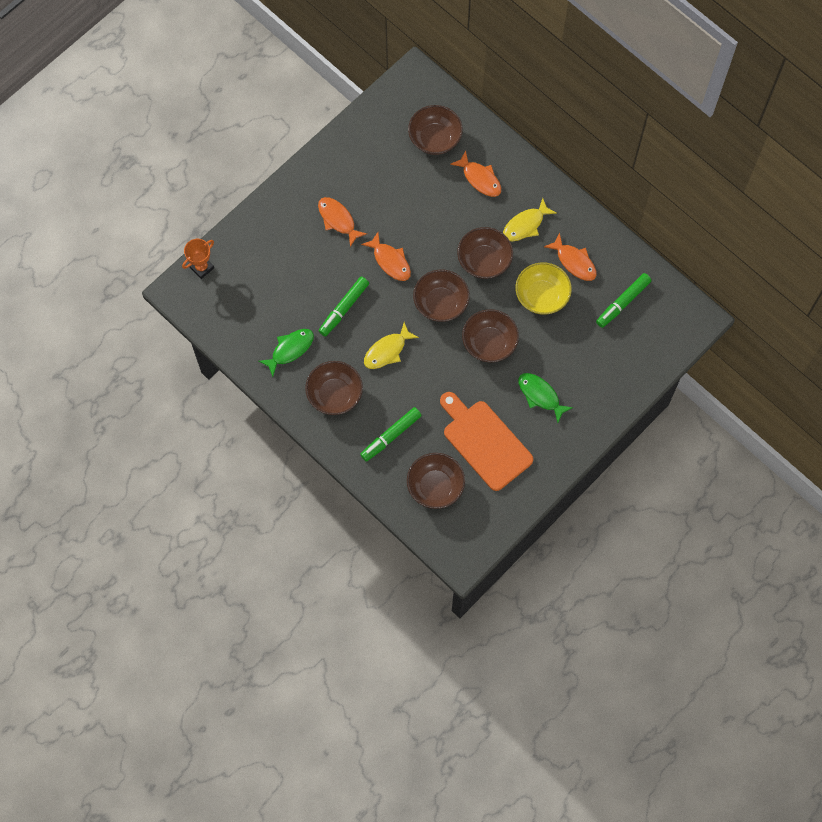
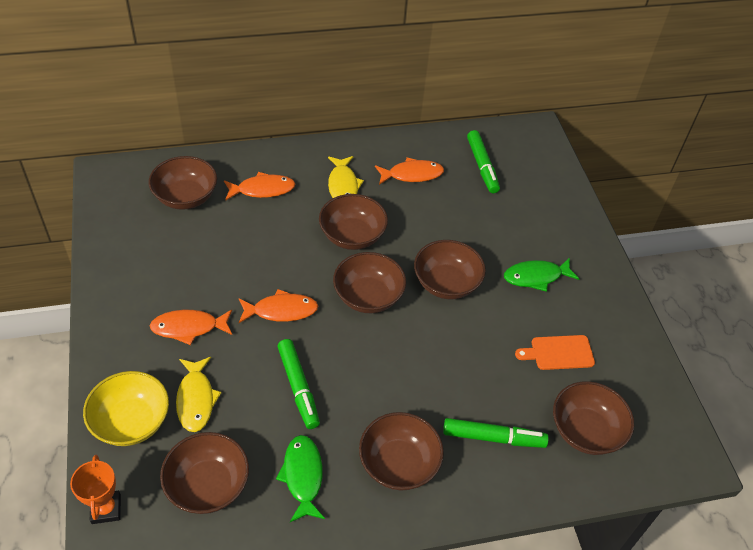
camera: 60 degrees left, 20 degrees down
green marker [360,407,422,462] -> green marker turned 75 degrees counterclockwise [443,418,549,448]
yellow fish [364,322,419,369] -> yellow fish moved to [176,357,222,432]
orange cutting board [440,392,533,491] -> orange cutting board [515,335,595,370], size x0.54
yellow bowl [515,262,572,315] -> yellow bowl moved to [83,371,169,446]
none -> brown bowl [160,432,249,514]

